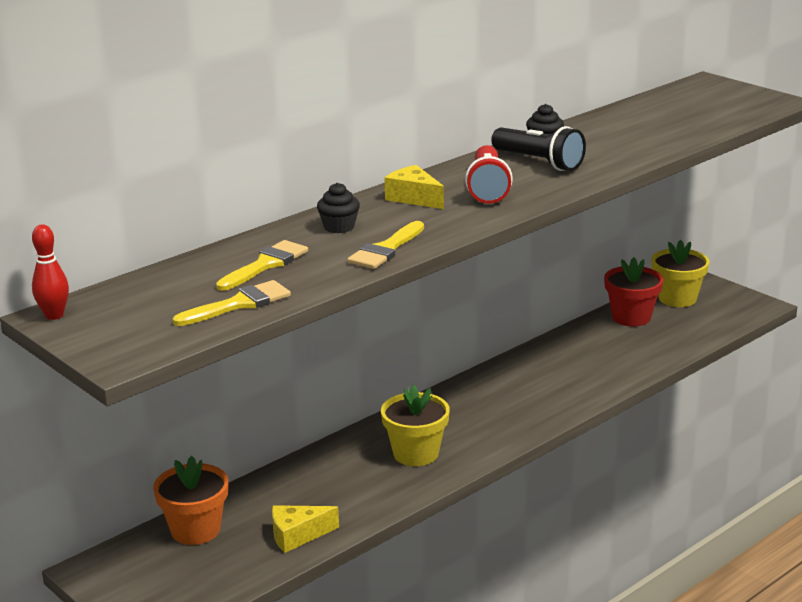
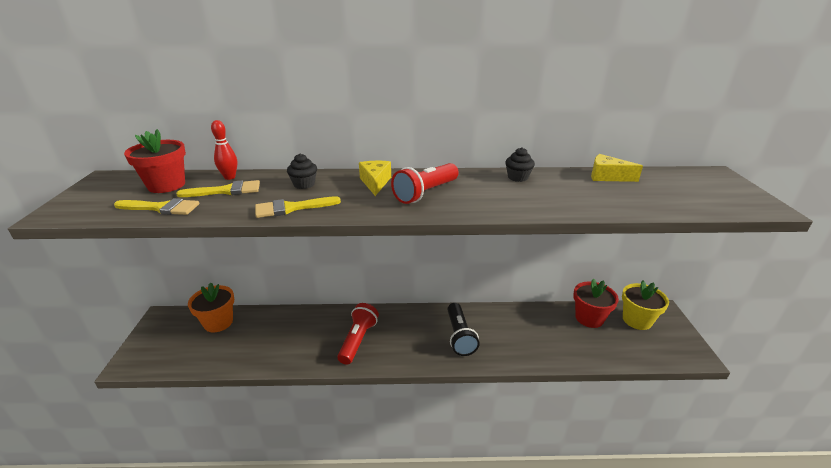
camera: 40 degrees right, 5 degrees up
red bowling pin [32,224,69,320] -> red bowling pin moved to [211,120,237,180]
yellow cheese [272,505,339,553] -> yellow cheese moved to [591,154,643,182]
yellow flower pot [381,385,450,466] -> red flashlight [337,303,379,365]
black flashlight [491,126,586,171] -> black flashlight moved to [447,303,480,356]
none -> red flower pot [124,129,186,193]

